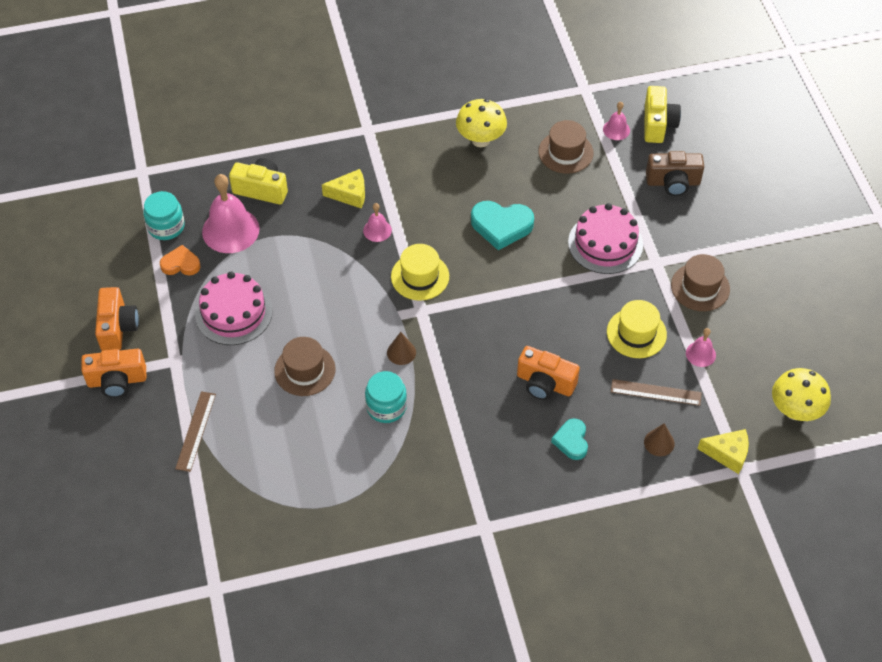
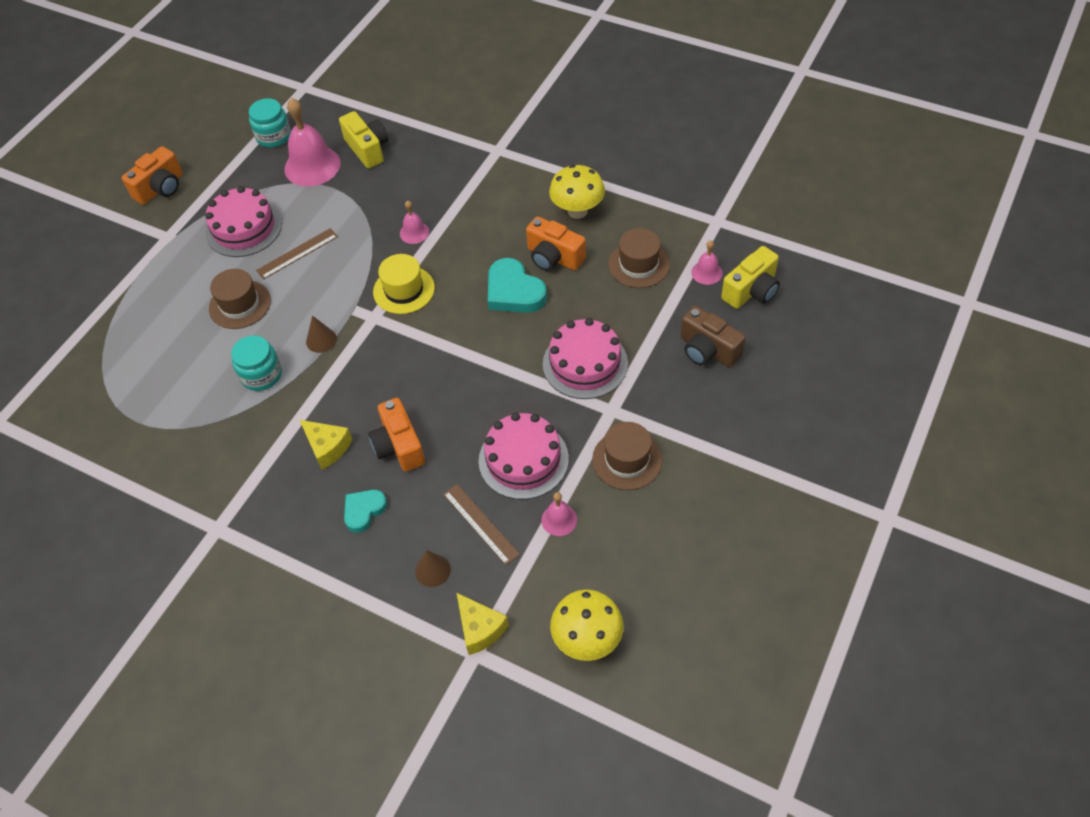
camera: 45 degrees right, 0 degrees up
orange camera [81,349,146,398] -> orange camera moved to [526,216,586,271]
orange heart [160,245,201,275] -> none
brown ruler [175,391,216,472] -> brown ruler moved to [256,228,338,280]
yellow cheese [322,169,365,208] -> yellow cheese moved to [300,420,352,470]
yellow hat [607,300,667,358] -> pink cake [479,412,569,499]

